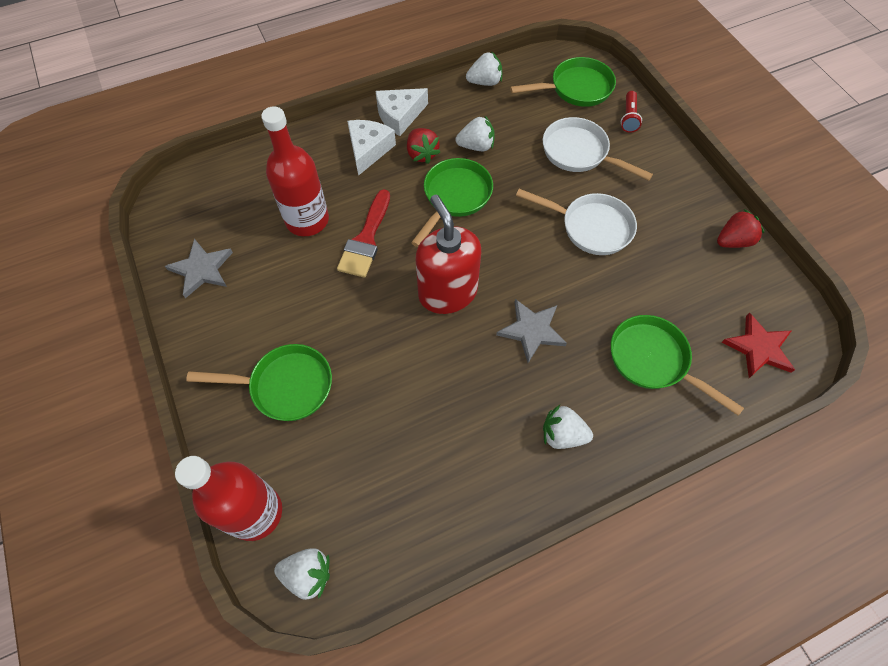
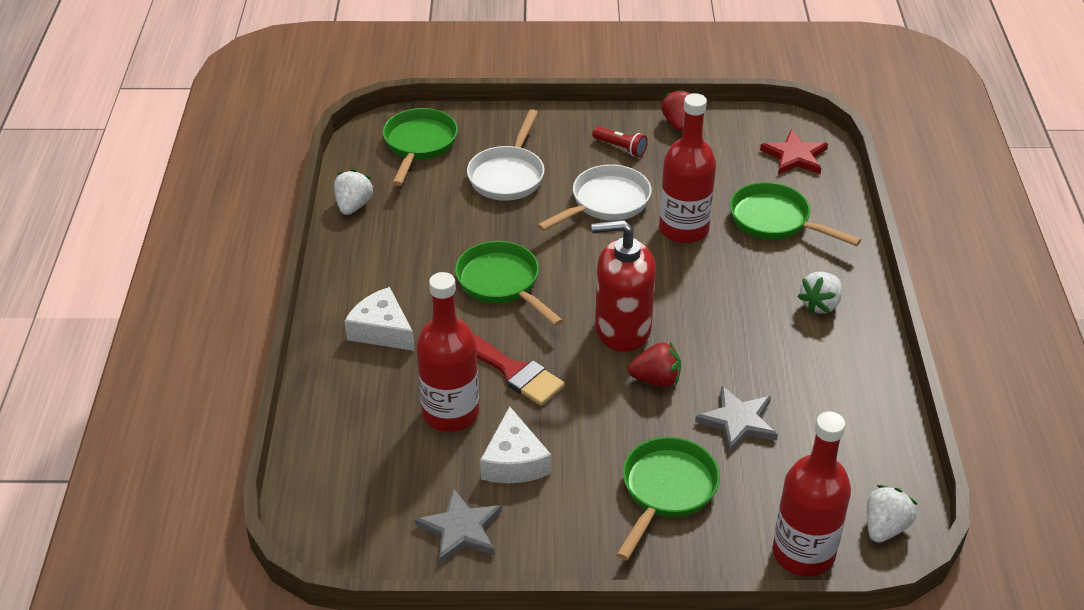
camera: 65 degrees left, 20 degrees down
white cheese [376,88,428,136] -> white cheese moved to [480,406,551,483]
red strawberry [407,128,440,164] -> red strawberry moved to [628,342,681,387]
white strawberry [456,116,495,151] -> none
grey star [496,299,567,363] -> grey star moved to [695,386,778,453]
white pan [543,117,653,181] -> white pan turned 45 degrees counterclockwise [467,109,544,201]
green pan [611,315,744,416] -> green pan turned 60 degrees clockwise [730,182,861,246]
red flashlight [621,91,642,133] -> red flashlight moved to [592,126,648,157]
none -> red bottle [659,93,716,243]

